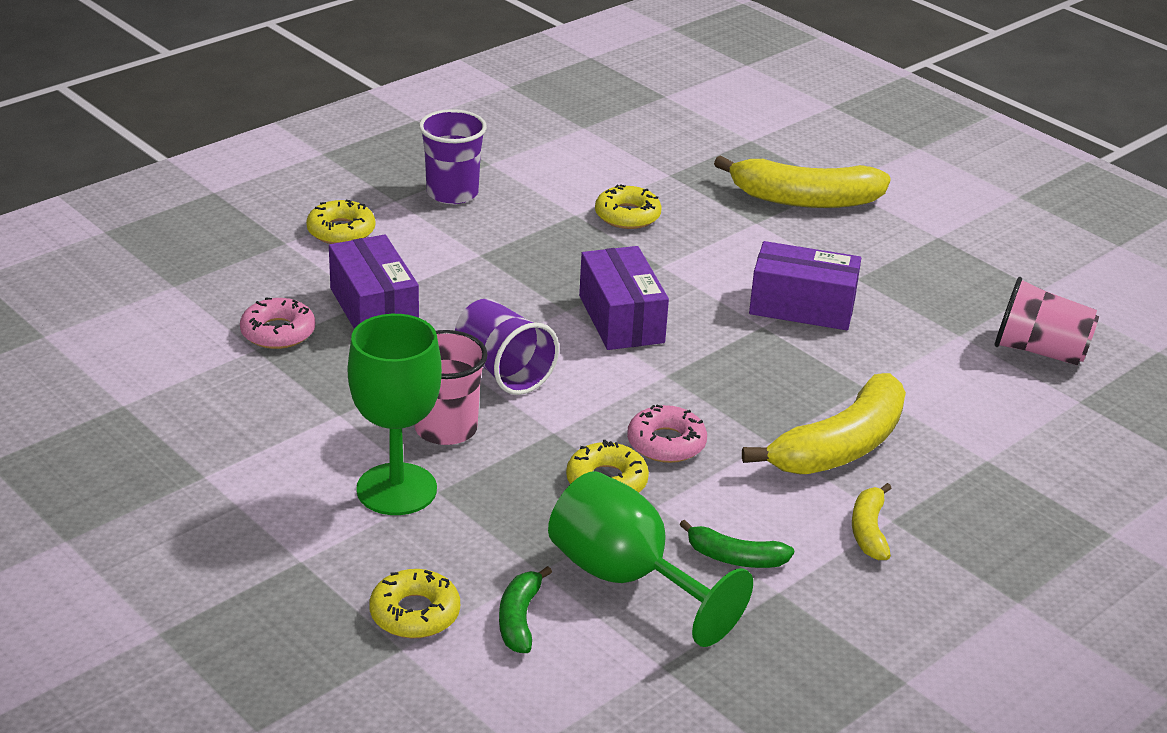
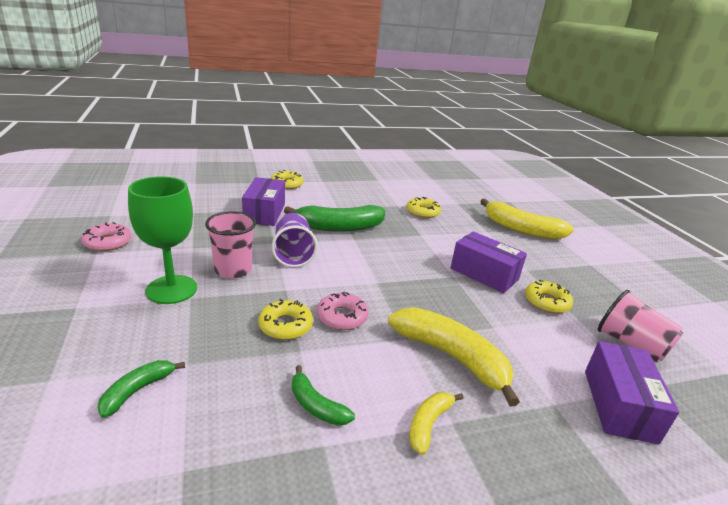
camera: 25 degrees right, 5 degrees down
pink donut [240,297,315,349] -> pink donut moved to [81,222,131,251]
yellow donut [369,569,460,638] -> yellow donut moved to [525,280,573,313]
purple cup [419,109,487,204] -> none
green goblet [548,471,753,647] -> none
purple box [579,246,669,350] -> purple box moved to [585,341,679,445]
yellow banana [742,373,906,474] -> yellow banana turned 120 degrees counterclockwise [388,307,520,407]
none -> green banana [284,205,385,232]

